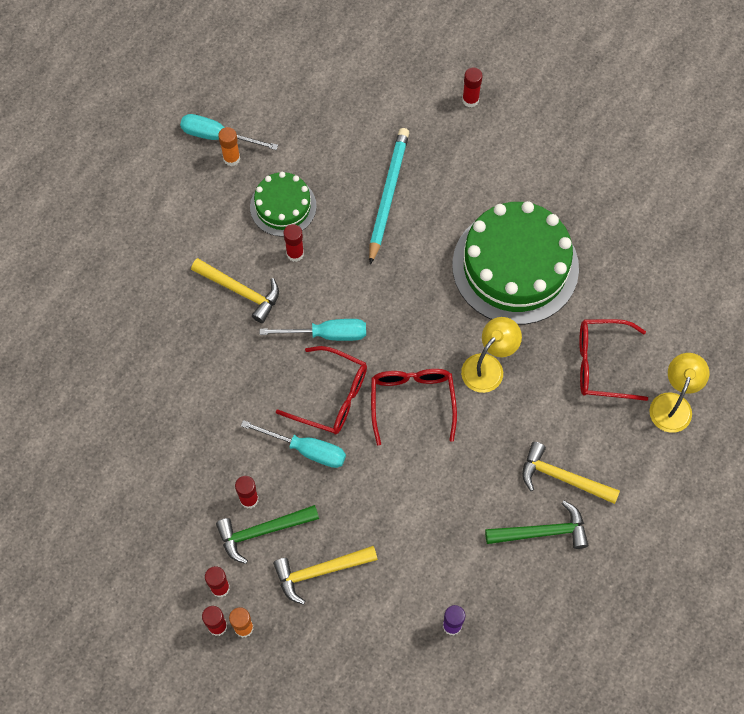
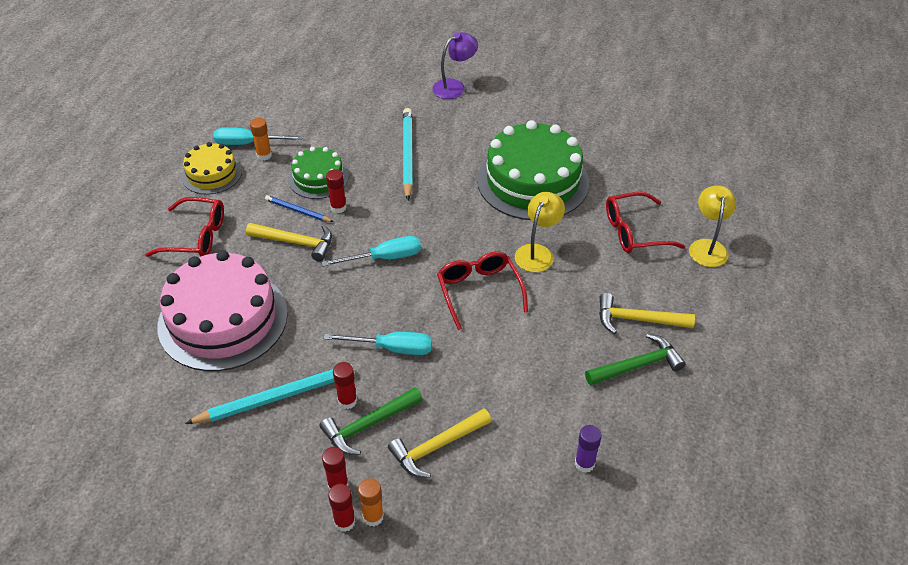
camera: 15 degrees left, 20 degrees down
red glasses [276,346,367,434] -> red glasses moved to [145,197,224,257]
red glue stick [462,68,482,107] -> purple lamp [432,32,478,99]
none -> pink cake [158,250,288,371]
none -> yellow cake [182,142,242,195]
none -> turquoise pencil [185,364,355,424]
none -> blue pencil [265,195,334,222]

